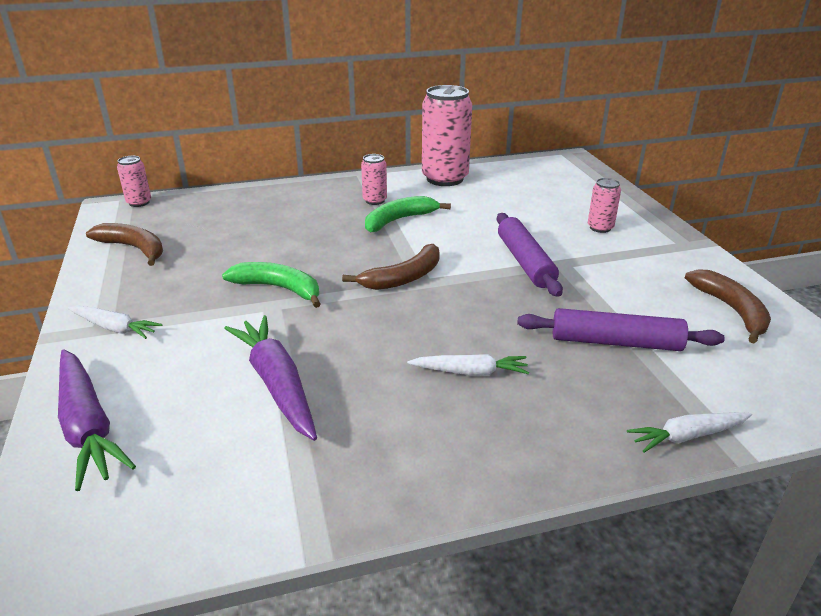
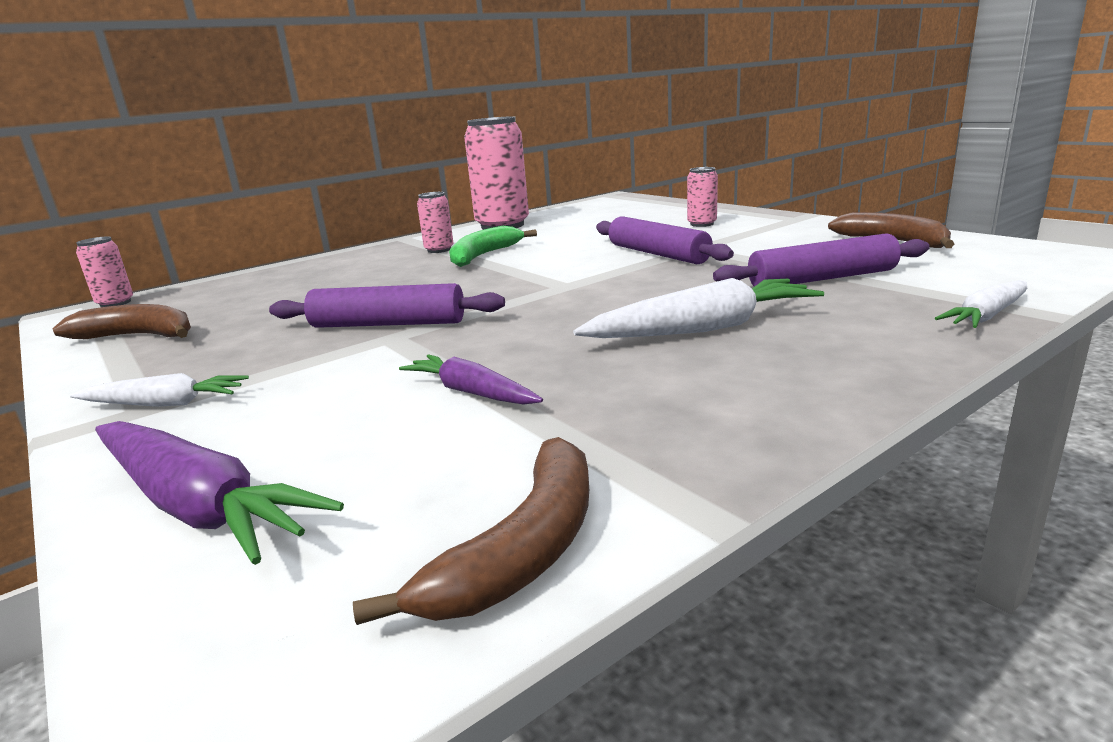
camera: 20 degrees left, 10 degrees down
green banana [222,262,321,308] -> purple rolling pin [269,283,505,328]
purple carrot [224,315,317,441] -> purple carrot [399,354,543,405], size x0.60
brown banana [342,244,440,290] -> brown banana moved to [353,437,589,625]
white carrot [407,354,529,376] -> white carrot [573,278,824,338], size x1.67

